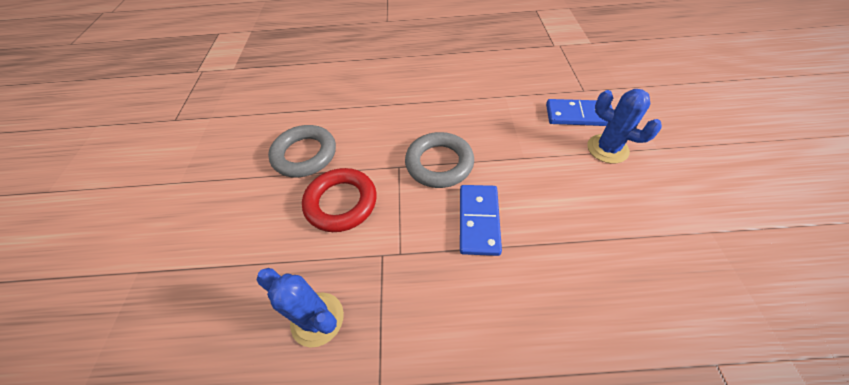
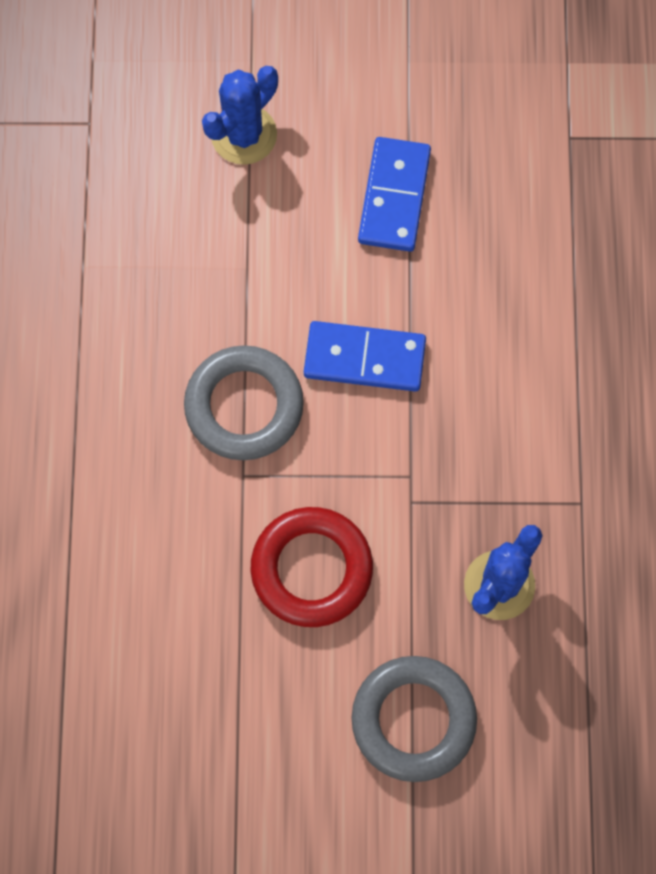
camera: 90 degrees left, 20 degrees up
grey ring [268,125,336,178] -> grey ring moved to [351,656,477,782]
blue domino [546,99,613,126] -> blue domino moved to [358,137,431,252]

